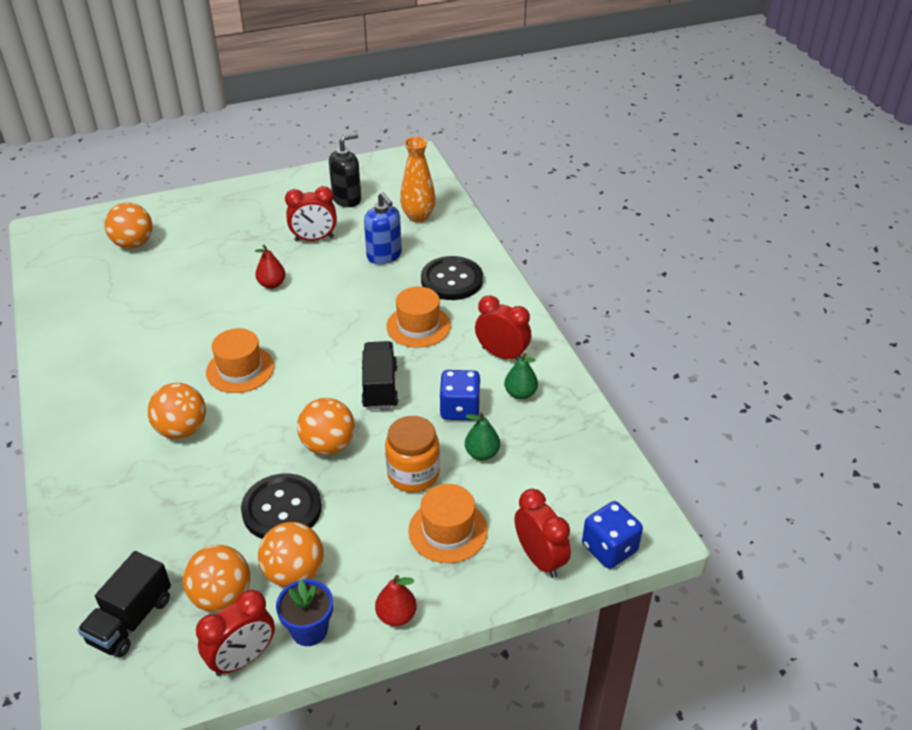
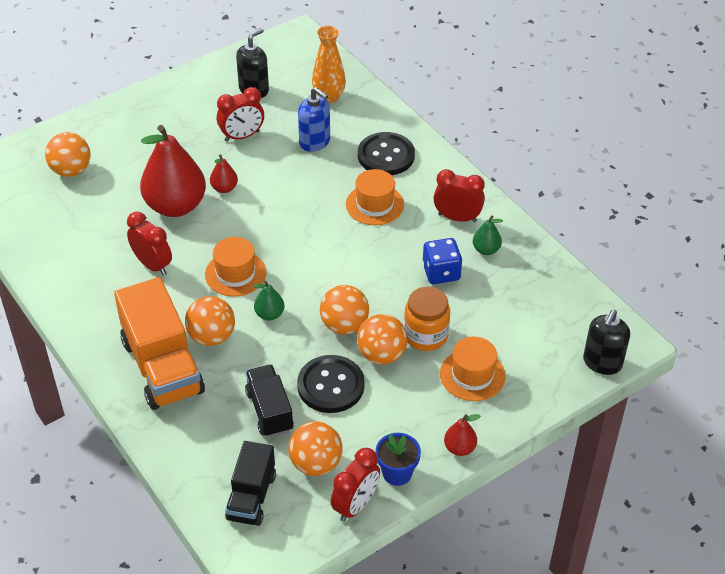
camera: 15 degrees left, 5 degrees up
orange ball [258,522,324,587] -> orange ball moved to [357,314,407,365]
black truck [361,341,398,409] -> black truck moved to [245,364,294,437]
green pear [465,412,500,461] -> green pear moved to [254,280,284,320]
red clock [515,489,571,578] -> red clock moved to [127,212,172,276]
blue dice [582,501,643,569] -> black soap dispenser [583,310,630,375]
none -> orange truck [114,277,205,410]
none -> red pear [140,125,206,217]

